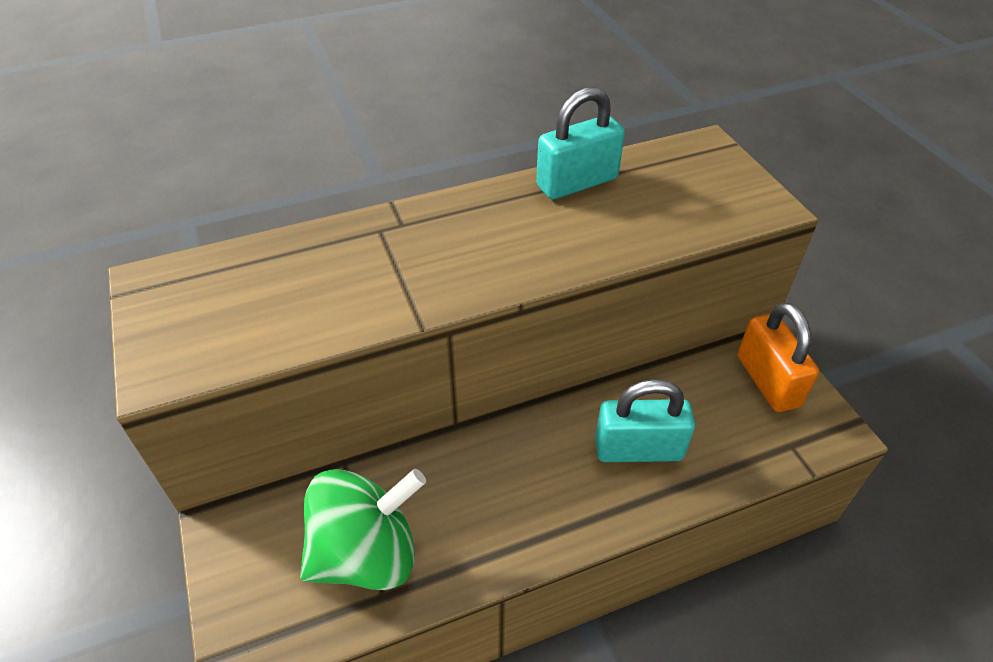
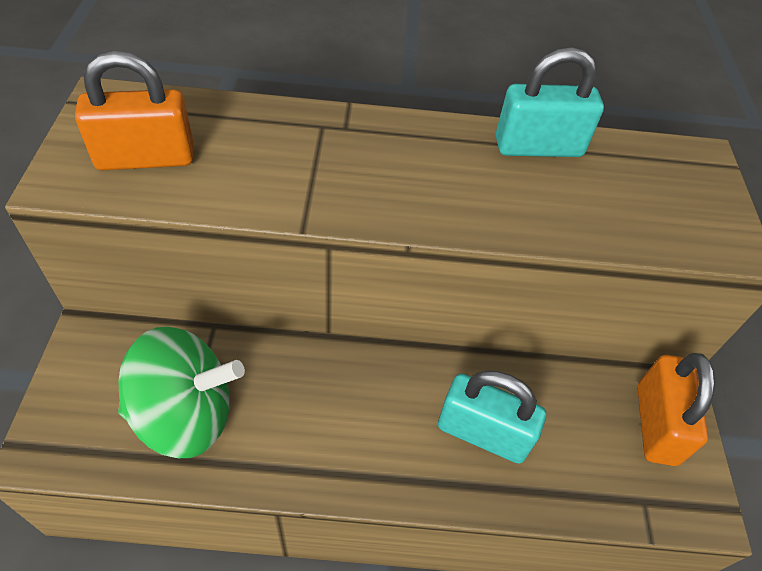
camera: 20 degrees right, 5 degrees up
none -> orange padlock [75,51,194,170]

